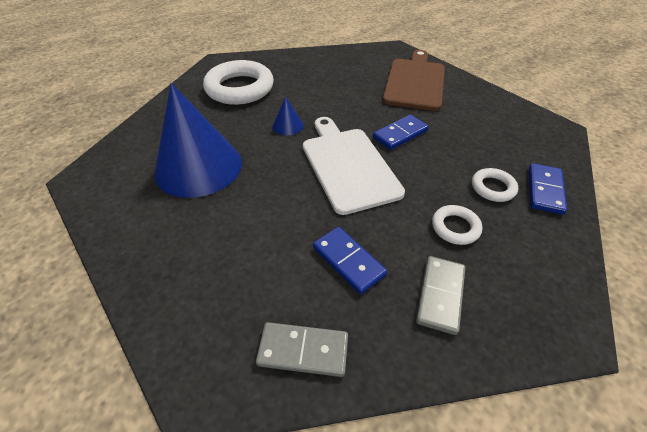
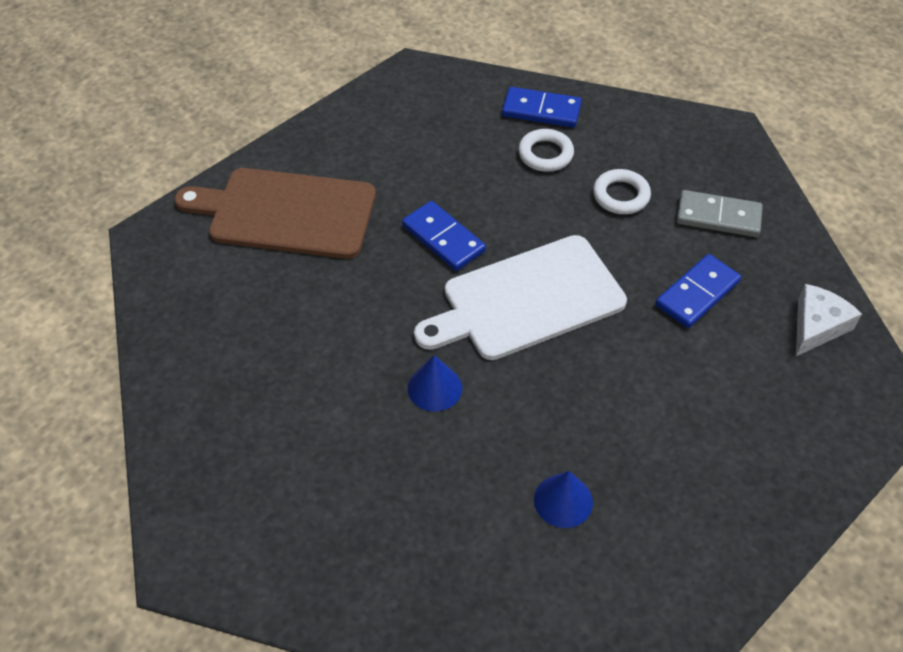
camera: 95 degrees left, 5 degrees up
blue cone [154,83,242,198] -> blue cone [534,471,593,528], size x0.41
white ring [203,60,274,105] -> none
grey domino [256,322,348,377] -> white cheese [796,284,862,356]

